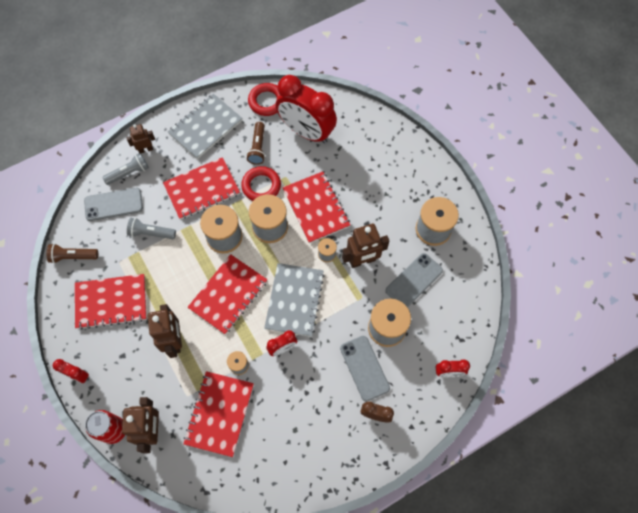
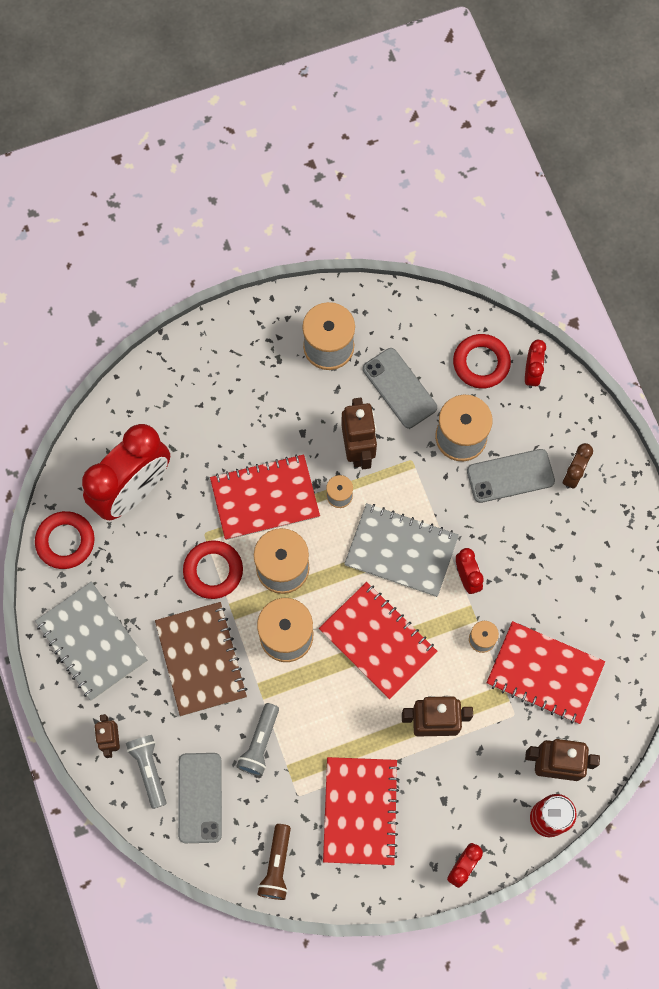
camera: 80 degrees left, 5 degrees up
red notebook [163,157,240,220] -> brown notebook [155,602,247,716]
brown flashlight [247,122,265,165] -> none
none -> red ring [453,334,511,389]

